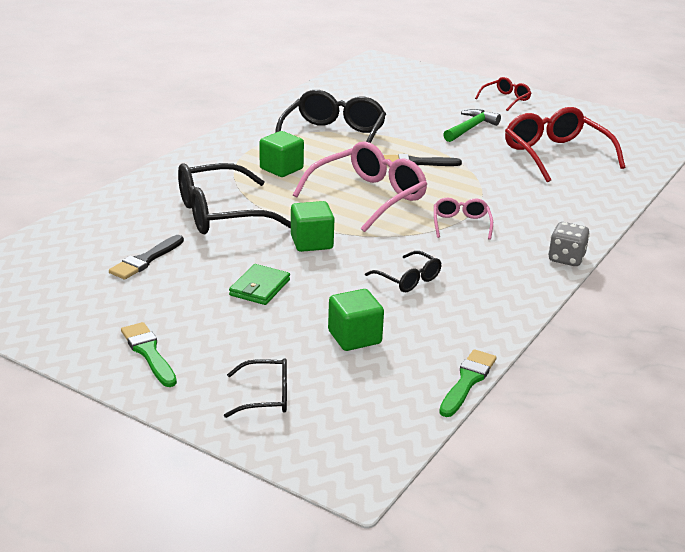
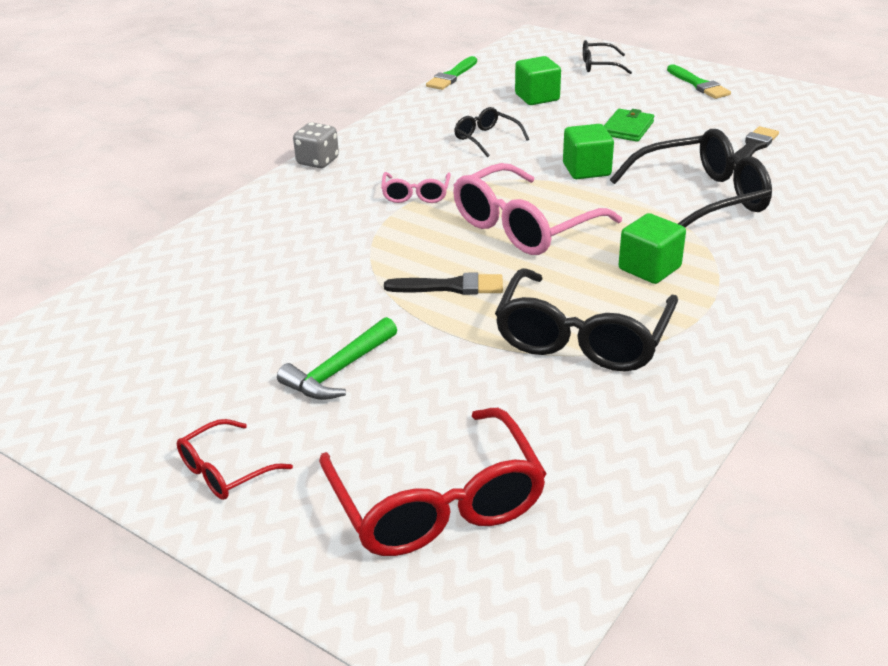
camera: 175 degrees left, 5 degrees up
red glasses [505,107,625,182] -> red glasses moved to [319,408,547,556]

